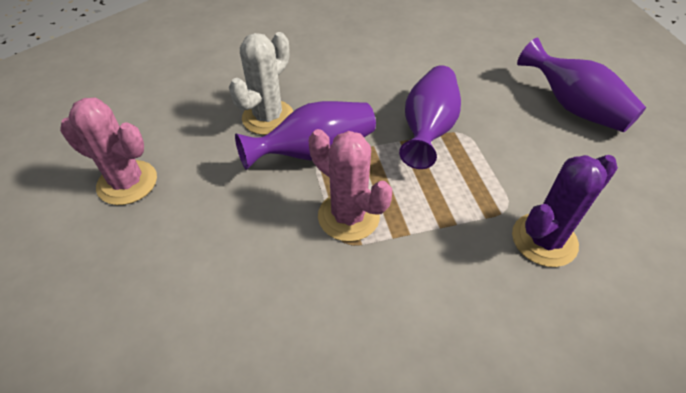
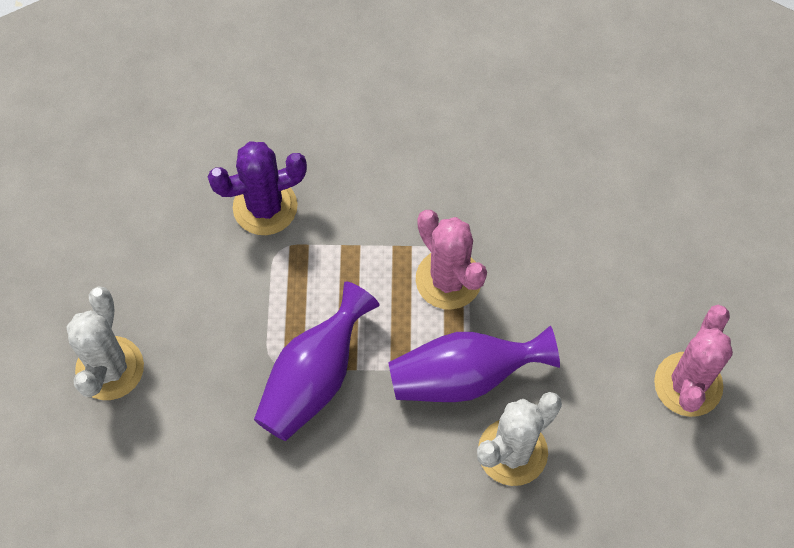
camera: 165 degrees left, 15 degrees up
pink cactus [60,98,157,205] -> pink cactus turned 75 degrees clockwise [654,305,733,417]
purple vase [517,38,646,132] -> white cactus [66,286,144,400]

